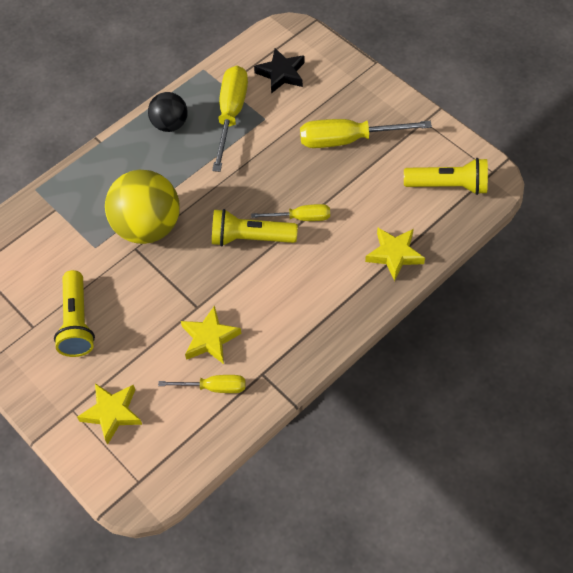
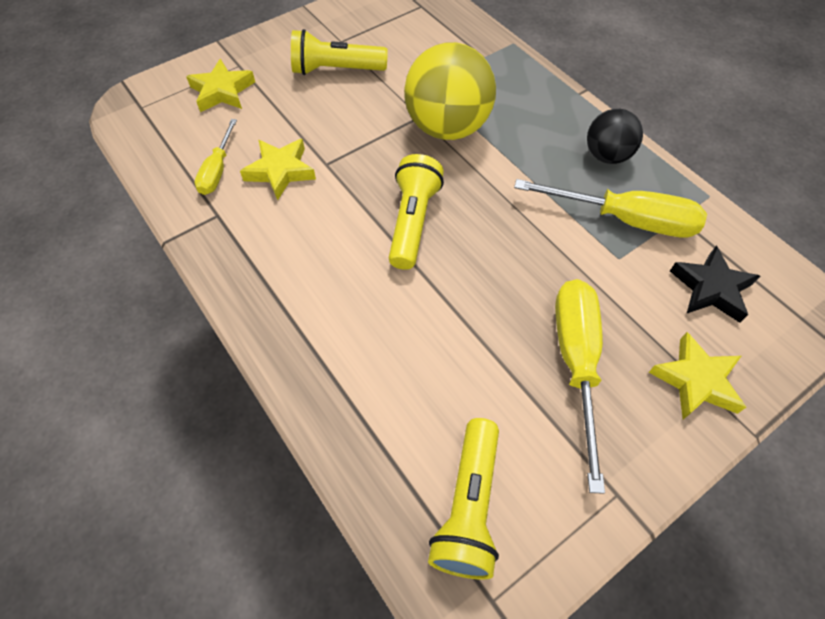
camera: 95 degrees right, 0 degrees up
yellow screwdriver [251,204,330,221] -> none
yellow star [365,228,425,281] -> yellow star moved to [649,332,746,419]

